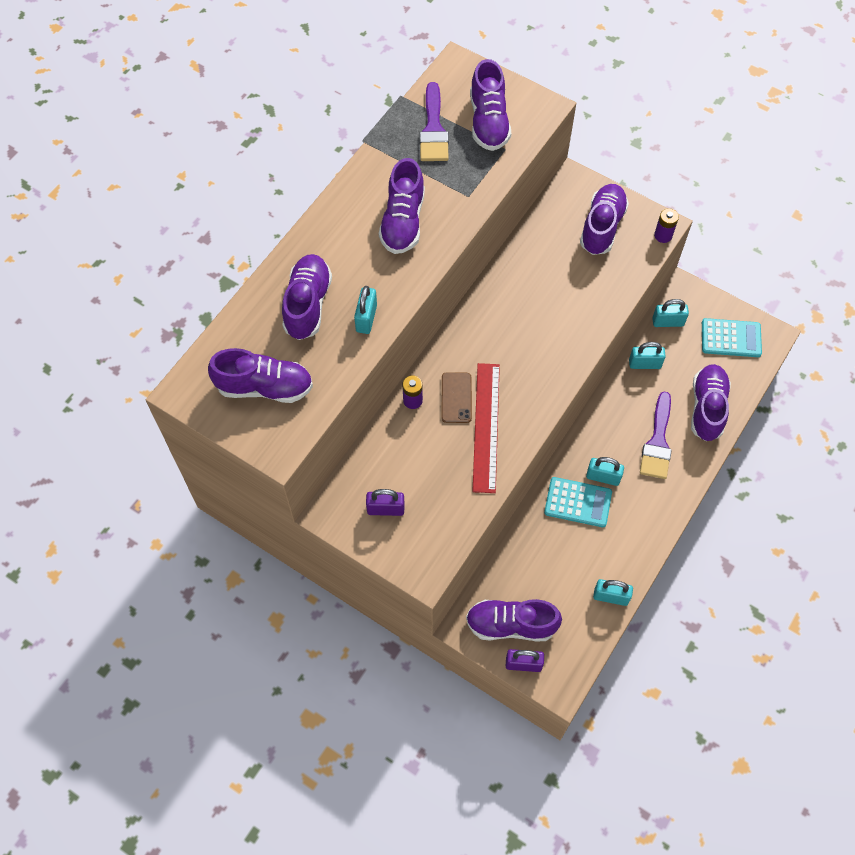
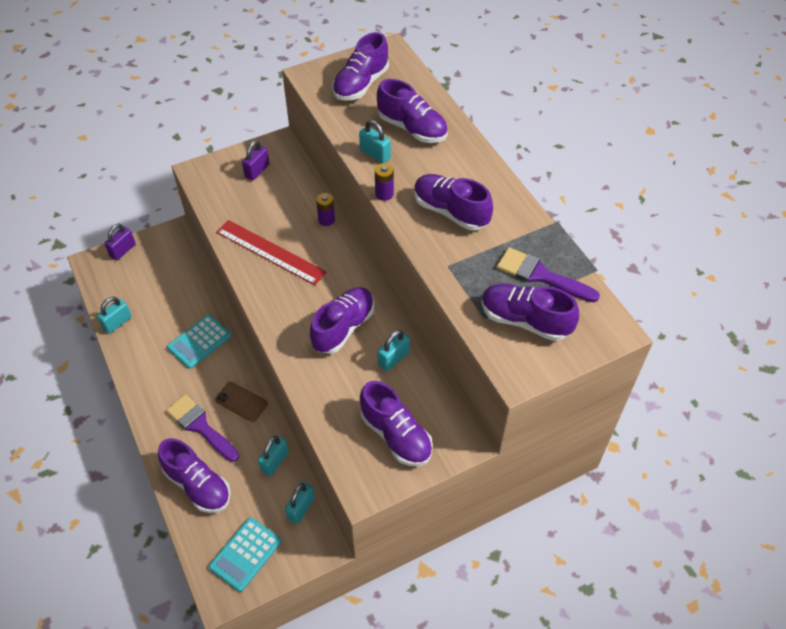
camera: 120 degrees right, 10 degrees down
brown phone [442,372,472,423] -> brown phone moved to [215,382,268,422]
purple shoe [466,599,562,641] -> purple shoe moved to [310,287,374,354]
turquoise padlock [586,457,624,486] -> turquoise padlock moved to [378,330,410,371]
purple battery [654,208,679,243] -> purple battery moved to [375,163,394,201]

